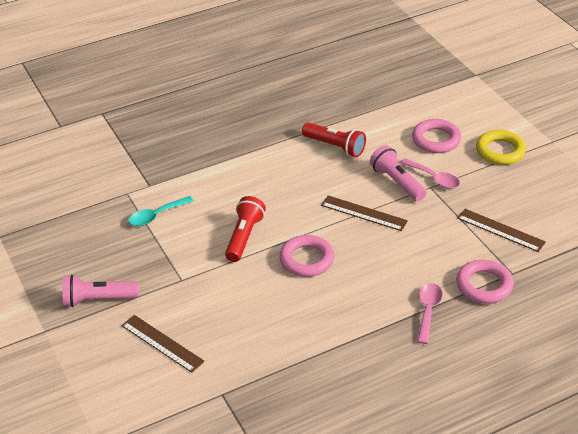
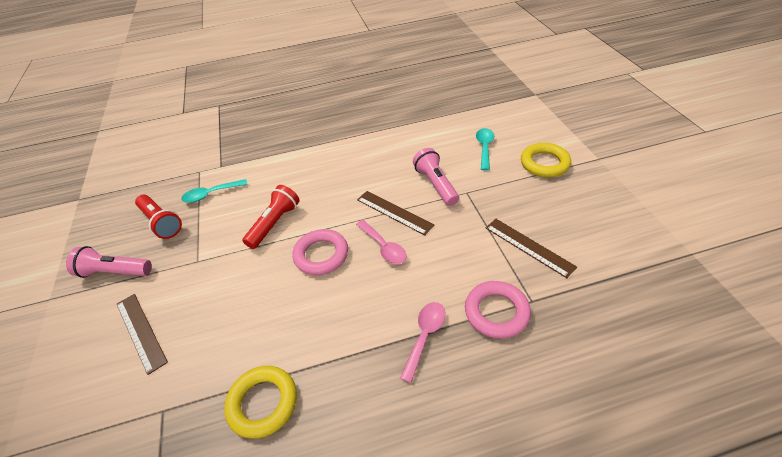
camera: 15 degrees right, 5 degrees up
red flashlight [302,122,366,157] -> red flashlight moved to [135,195,182,239]
pink spoon [400,158,460,189] -> pink spoon moved to [356,220,407,264]
pink ring [412,119,461,153] -> turquoise spoon [476,128,494,171]
none -> yellow ring [224,366,297,439]

